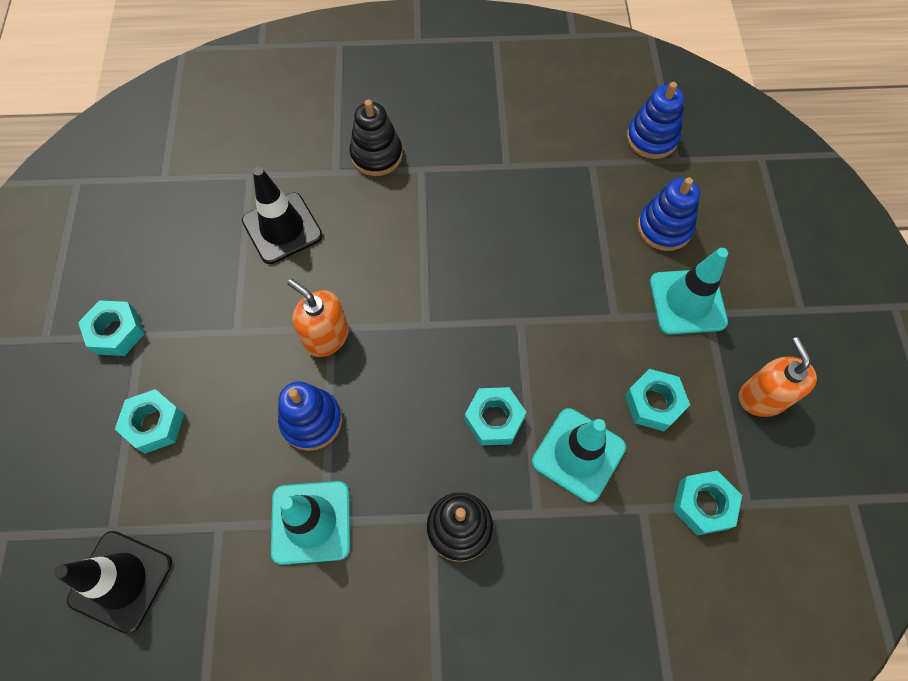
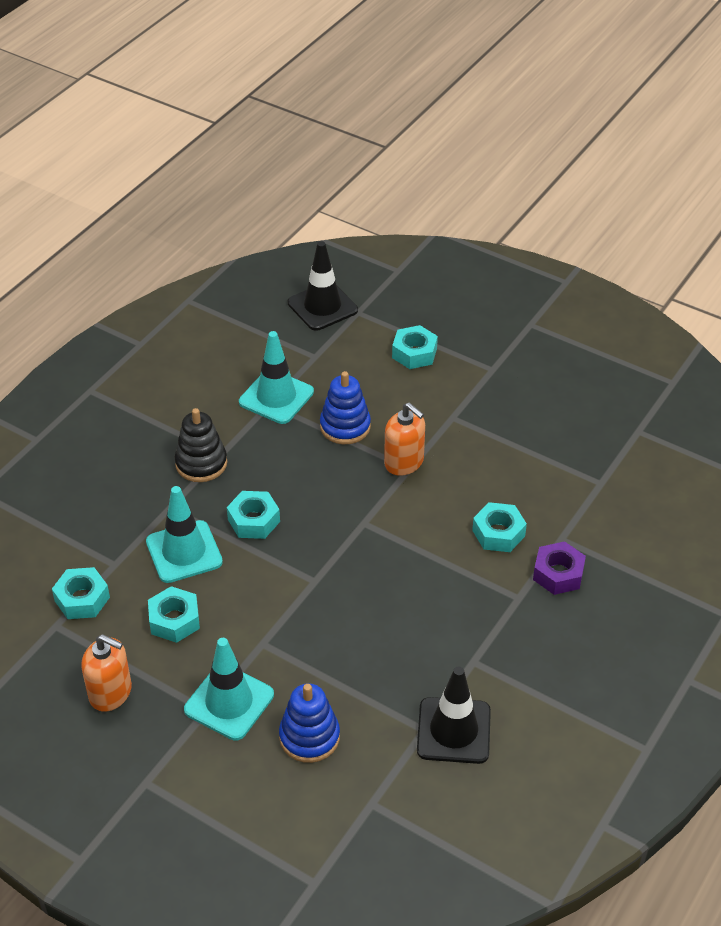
camera: 125 degrees right, 20 degrees down
turquoise nut [78,300,145,356] -> turquoise nut moved to [472,502,527,552]
black traffic cone [242,167,323,264] -> black traffic cone moved to [417,667,491,764]
orange soap dispenser [287,279,349,357] -> orange soap dispenser turned 60 degrees clockwise [384,402,425,476]
black stacking toy [349,99,403,176] -> purple nut [533,541,586,595]
blue stacking toy [627,82,684,159] -> none

